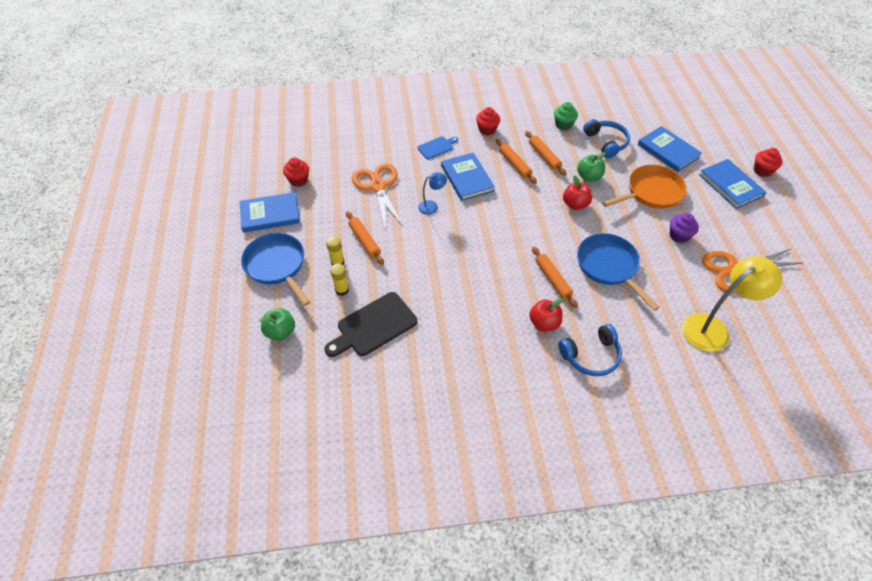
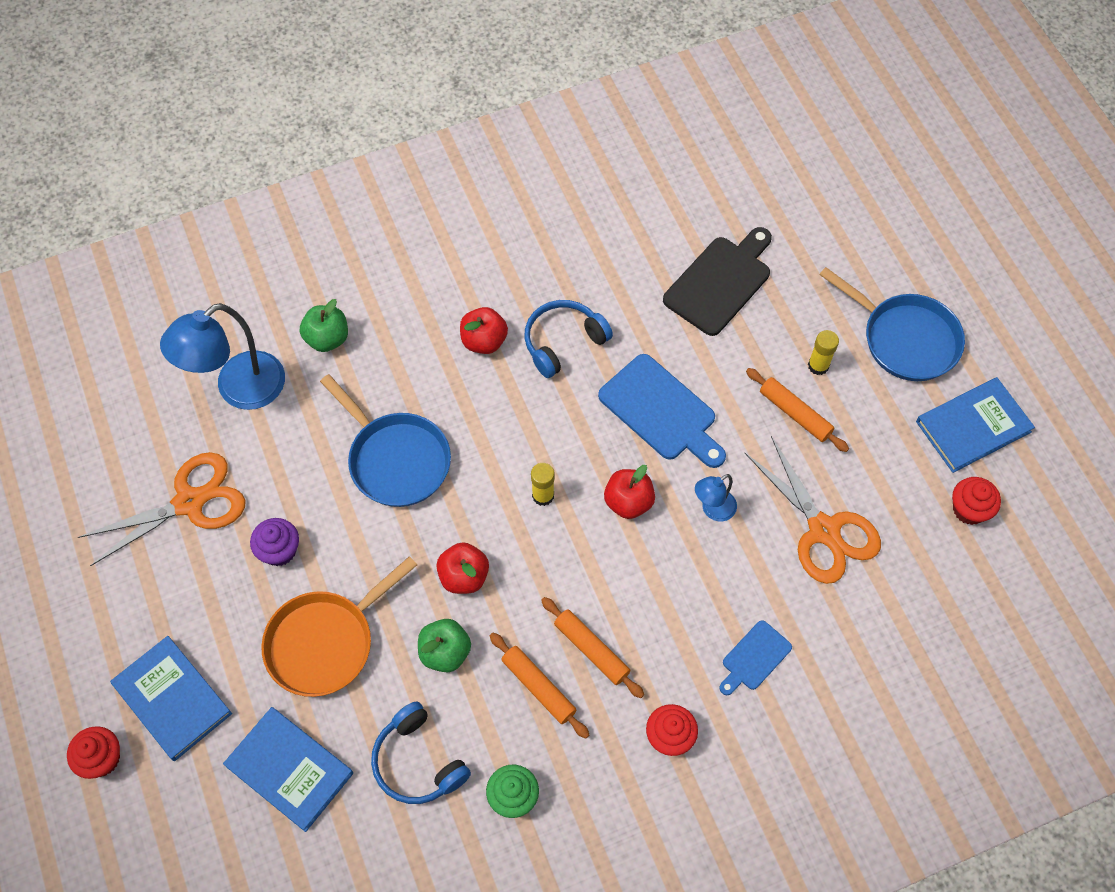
camera: 165 degrees right, 10 degrees up
green apple [259,308,295,341] -> green apple moved to [300,299,348,352]
yellow glue stick [330,264,349,296] -> yellow glue stick moved to [531,463,555,506]
blue book [441,152,495,201] -> none
orange rolling pin [532,246,578,308] -> none
blue headphones [559,324,622,376] -> blue headphones moved to [524,300,613,378]
yellow lamp [682,256,782,352] -> blue lamp [160,303,285,410]
none -> blue cutting board [598,354,726,468]
none -> red apple [604,465,655,519]

